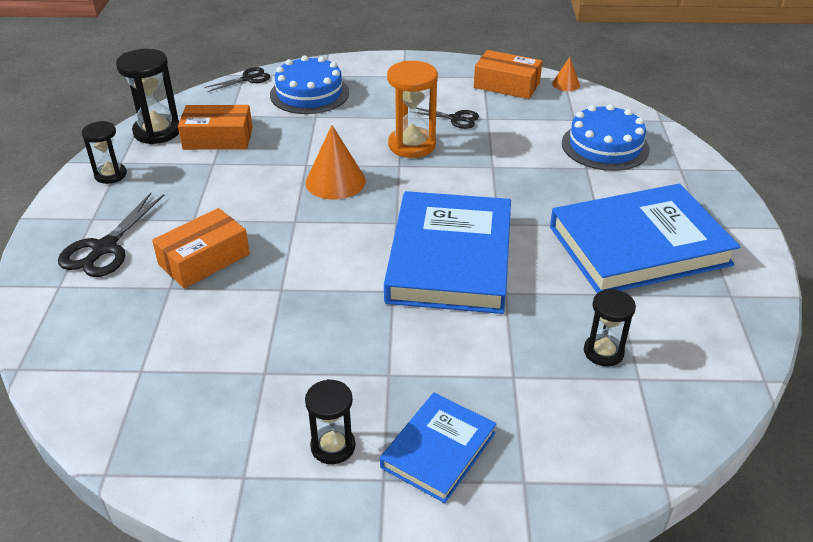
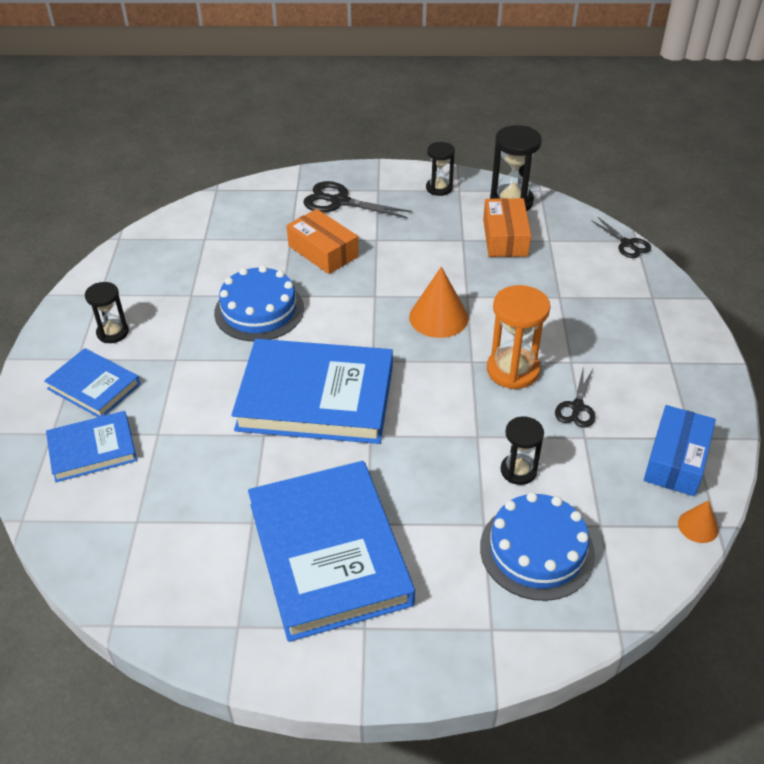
camera: 90 degrees right, 5 degrees up
blue cake [270,55,349,114] -> blue cake moved to [214,265,304,341]
orange box [474,50,542,99] -> blue box [644,405,716,496]
black hourglass [584,289,636,366] -> black hourglass moved to [501,417,544,485]
none -> blue book [46,411,137,482]

